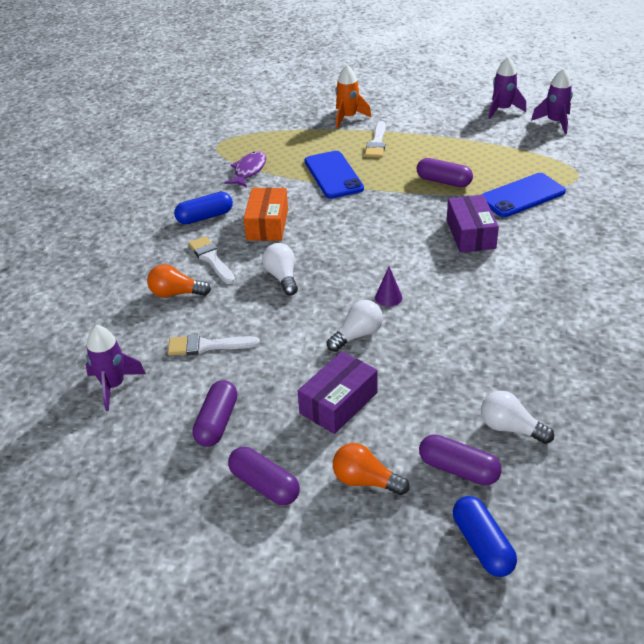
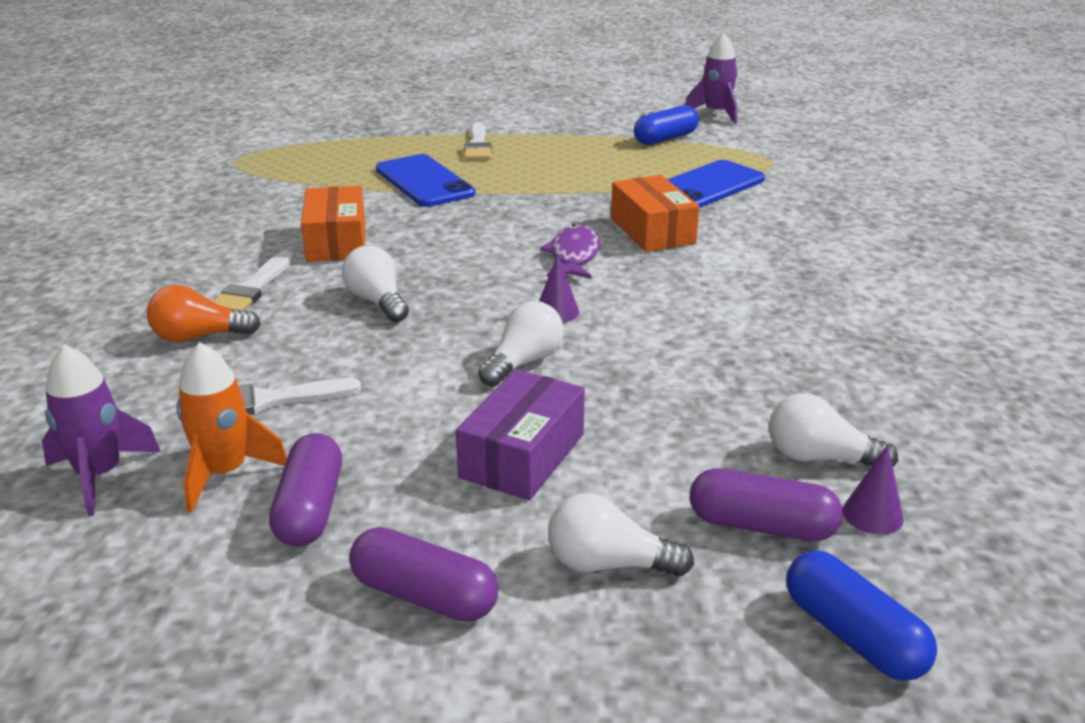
camera: 15 degrees left, 10 degrees down
blue capsule [174,192,233,225] -> blue capsule moved to [634,105,699,145]
white brush [188,236,235,284] -> white brush turned 120 degrees counterclockwise [213,251,294,311]
purple fish [224,151,266,187] -> purple fish moved to [540,224,600,279]
orange light bulb [333,443,410,495] -> white light bulb [548,493,694,577]
orange rocket [335,65,372,128] -> orange rocket moved to [176,342,287,513]
purple capsule [417,158,473,187] -> none
purple box [447,195,499,253] -> orange box [611,175,699,252]
purple rocket [488,57,526,119] -> none
none -> purple cone [843,444,904,535]

